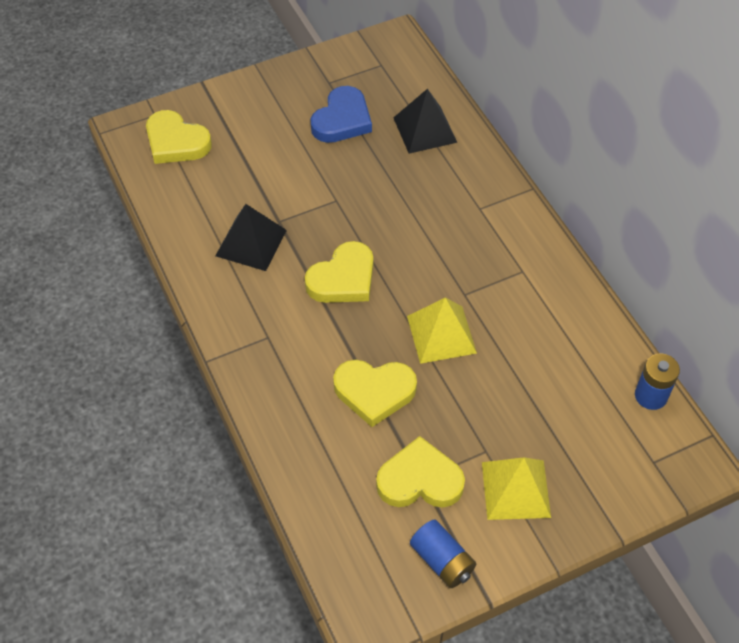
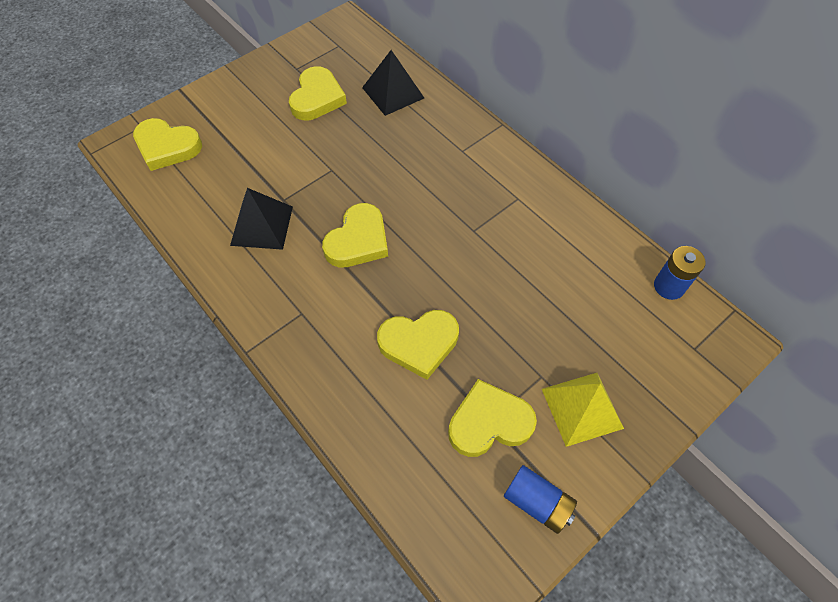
camera: 15 degrees left, 5 degrees up
blue heart [311,86,372,143] -> yellow heart [289,66,347,120]
yellow pyramid [407,298,477,364] -> none

